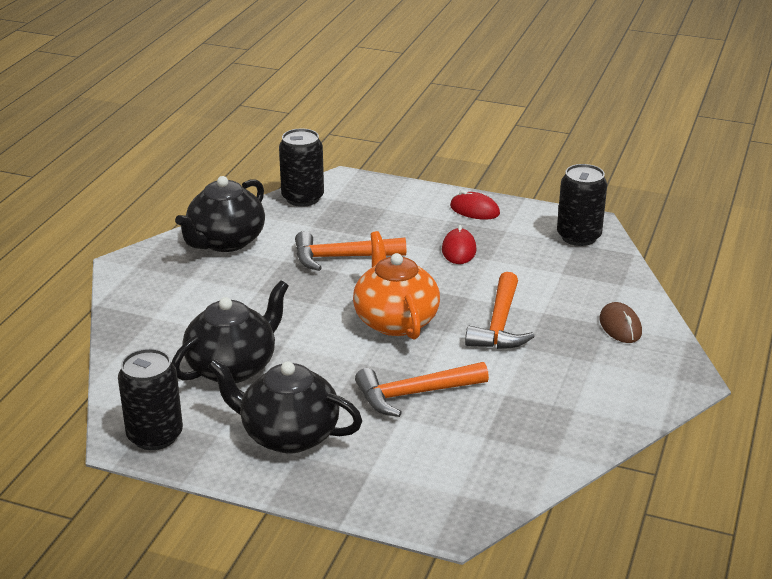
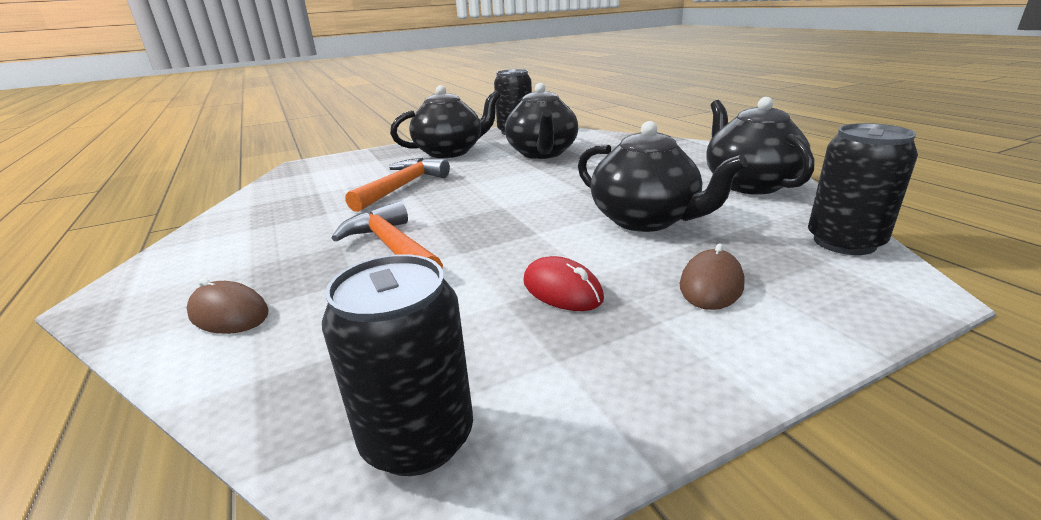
camera: 135 degrees right, 5 degrees down
orange hammer [295,231,406,271] -> black teapot [578,121,748,232]
orange teapot [353,231,440,340] -> none
red mouse [450,190,500,220] -> none
none -> brown mouse [680,243,745,310]

